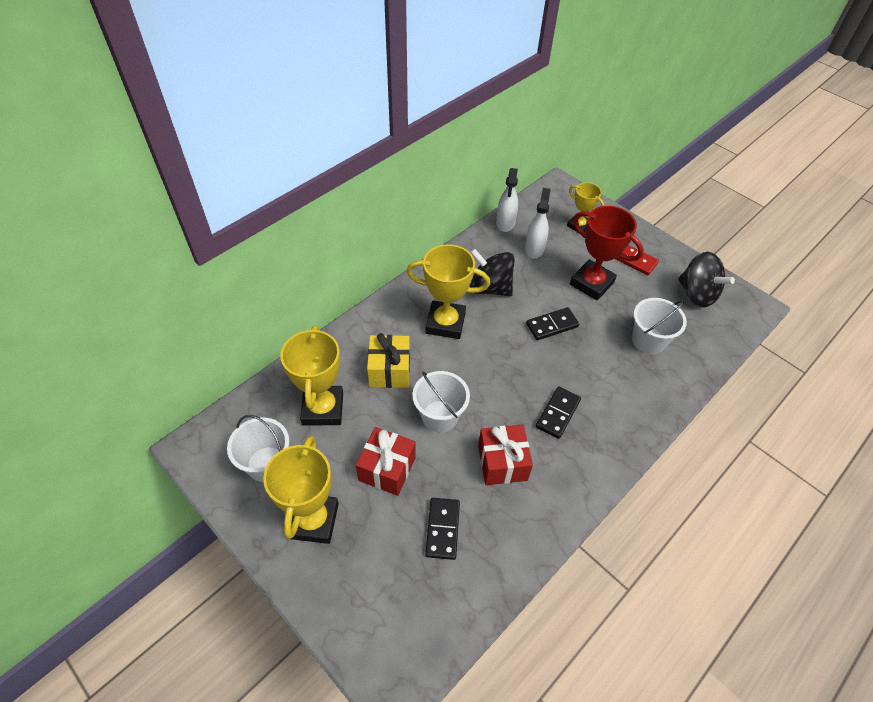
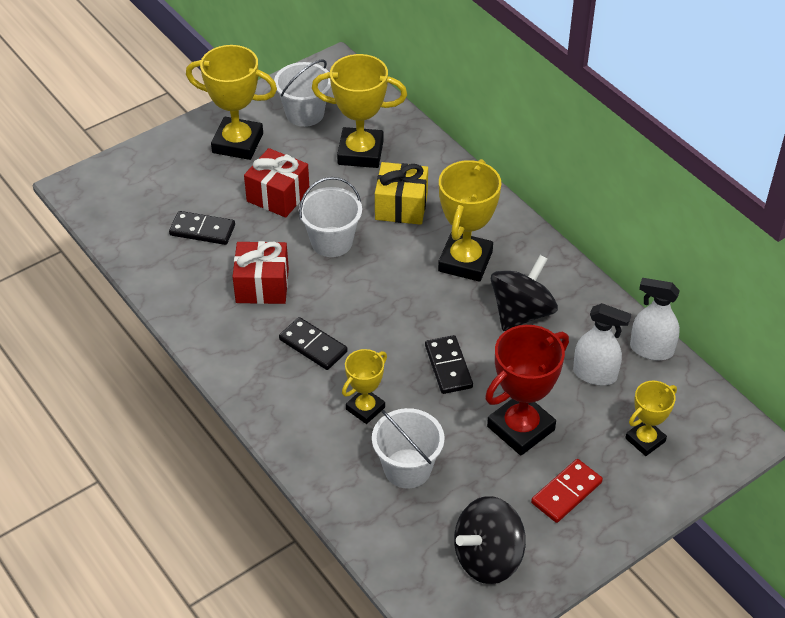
camera: 100 degrees right, 5 degrees down
none -> yellow trophy [342,349,387,424]

